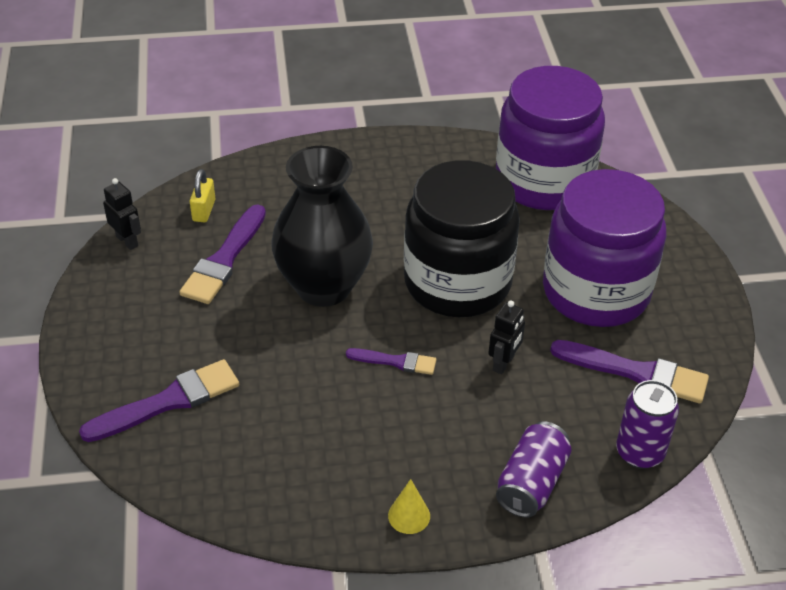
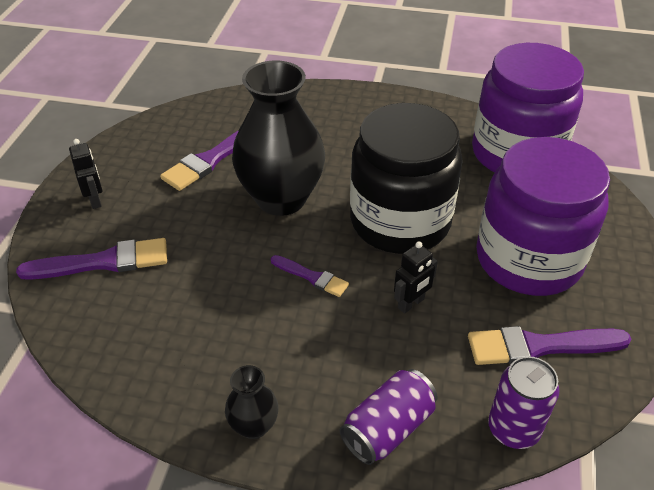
camera: 20 degrees right, 0 degrees up
black robot [103,178,141,250] -> black robot moved to [69,139,102,209]
yellow padlock [190,169,215,222] -> none
yellow cone [388,479,430,534] -> black vase [225,365,279,439]
purple brush [550,340,709,404] -> purple brush turned 135 degrees clockwise [468,326,632,365]

